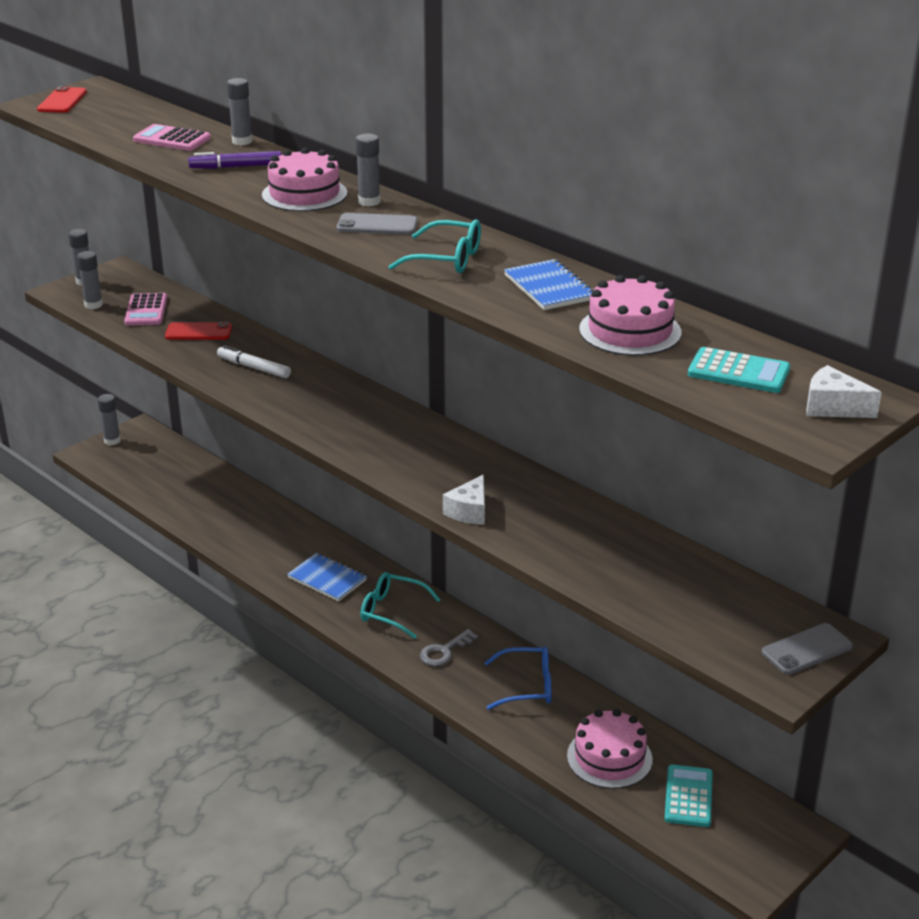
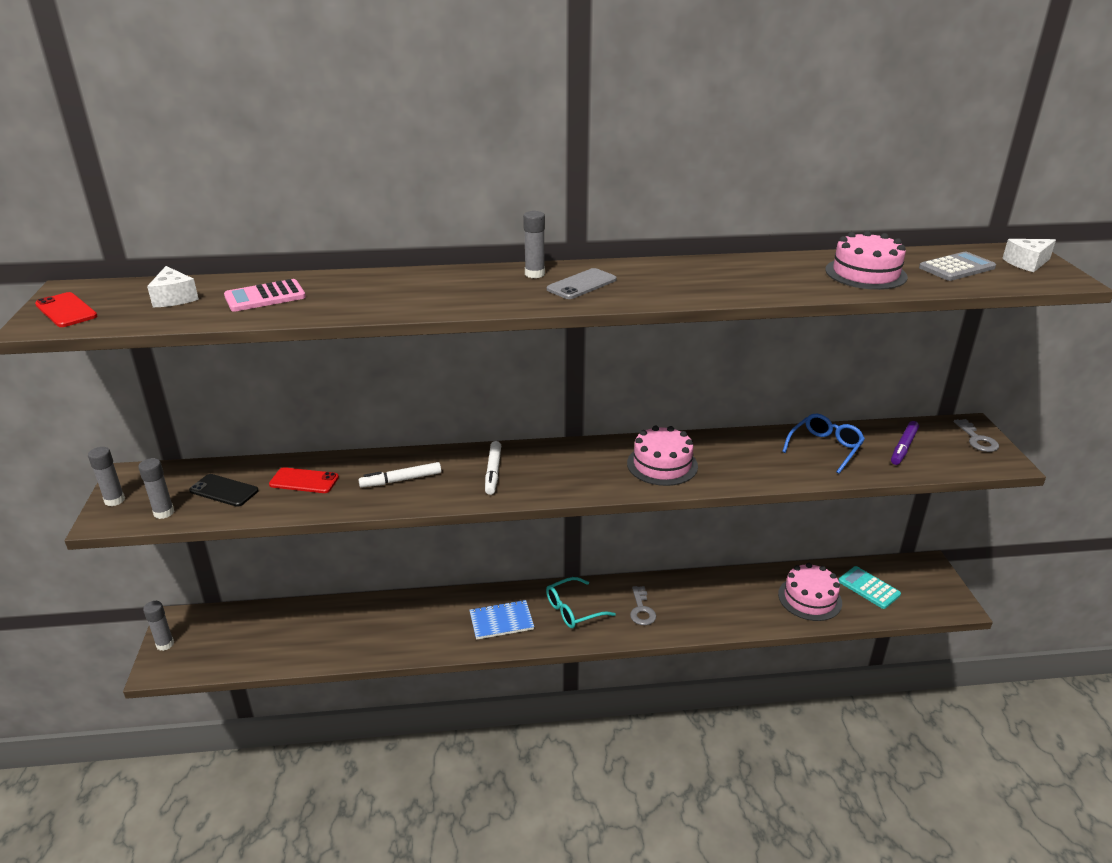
camera: 50 degrees left, 0 degrees up
pink calculator [124,293,167,326] -> black phone [189,474,259,507]
red phone [165,322,232,340] -> red phone turned 60 degrees clockwise [269,467,339,493]
purple marker [188,151,282,169] -> purple marker moved to [891,421,919,465]
grey glue stick [227,78,252,145] -> none
pink cake [262,148,347,212] -> pink cake moved to [627,425,698,486]
turquoise glasses [388,220,481,273] -> none
white cheese [443,474,485,525] -> white cheese moved to [147,266,199,307]
blue glasses [484,647,552,710] -> blue glasses moved to [782,414,865,474]
blue notebook [504,259,594,310] -> none
turquoise calculator [688,347,790,393] -> grey calculator [919,252,996,281]
grey phone [761,623,853,675] -> grey key [954,419,999,452]
none -> white marker [485,441,501,495]

